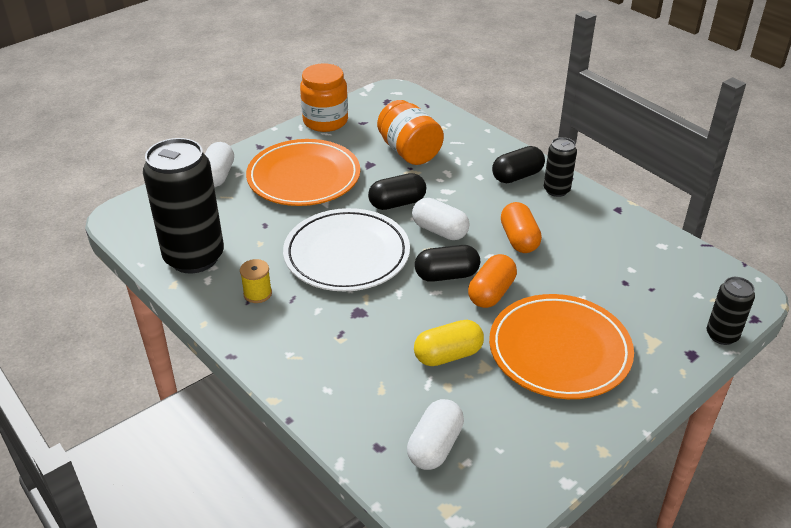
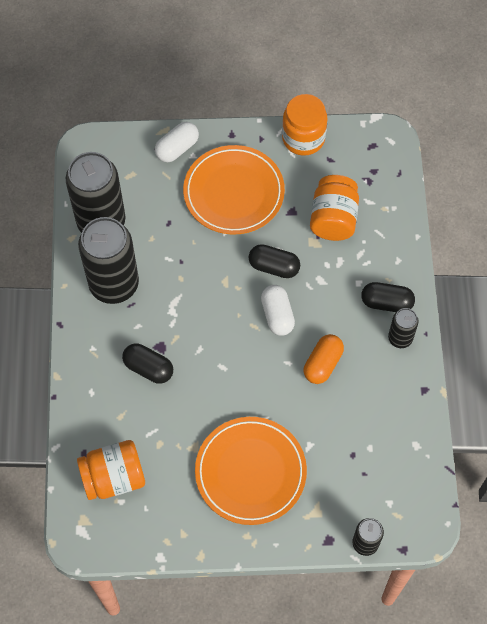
camera: 40 degrees right, 25 degrees up
yellow spool [240,259,272,303] -> black can [78,217,139,304]
white plate [283,208,410,291] -> none
white capsule [407,399,464,470] -> orange jar [77,440,145,500]
yellow capsule [414,320,484,366] -> none
black capsule [415,245,480,282] -> black capsule moved to [122,344,173,384]
orange capsule [468,254,517,308] -> none

